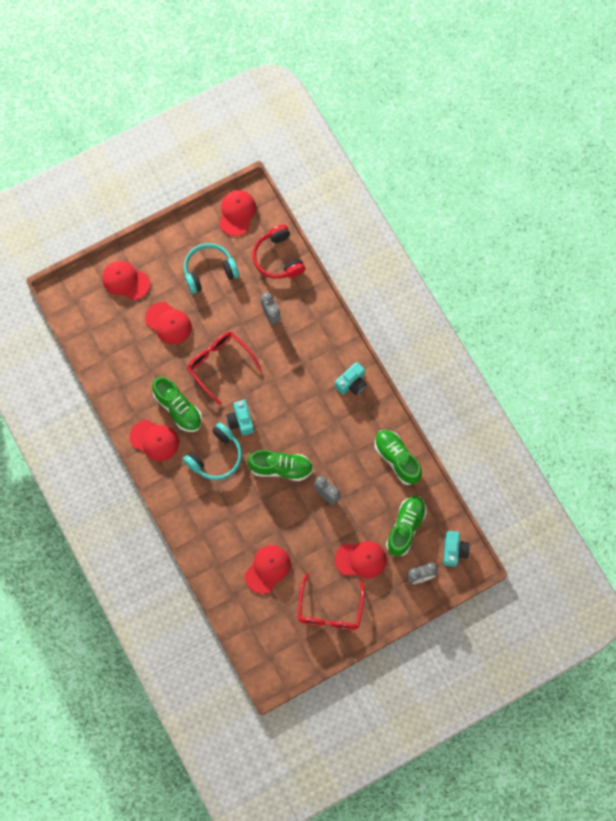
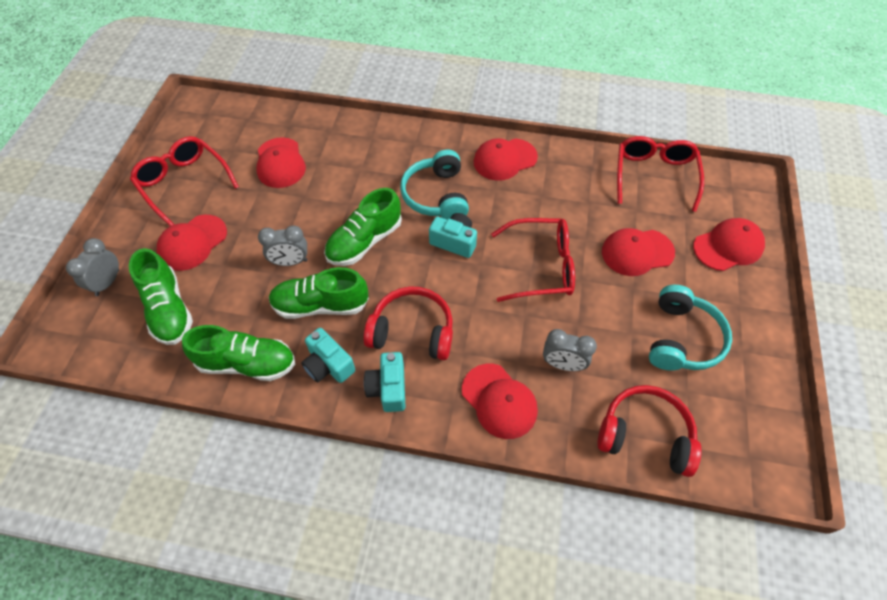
camera: 130 degrees right, 15 degrees down
green shoe [152,377,202,432] -> green shoe moved to [268,267,369,319]
red cap [219,190,256,236] -> red cap moved to [462,364,538,439]
turquoise camera [443,531,470,567] -> turquoise camera moved to [301,328,355,383]
none -> red headphones [364,286,453,360]
none -> red glasses [617,136,704,212]

